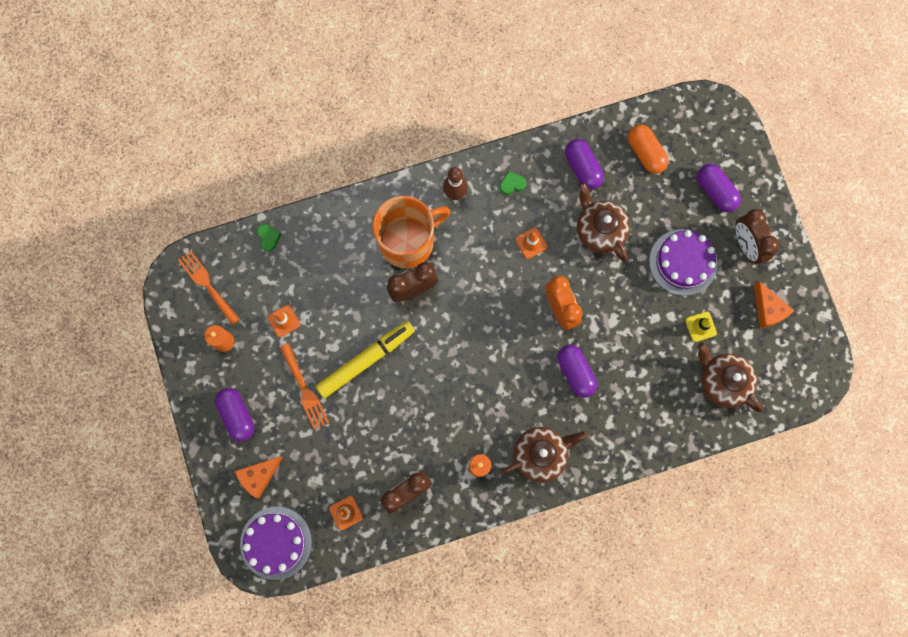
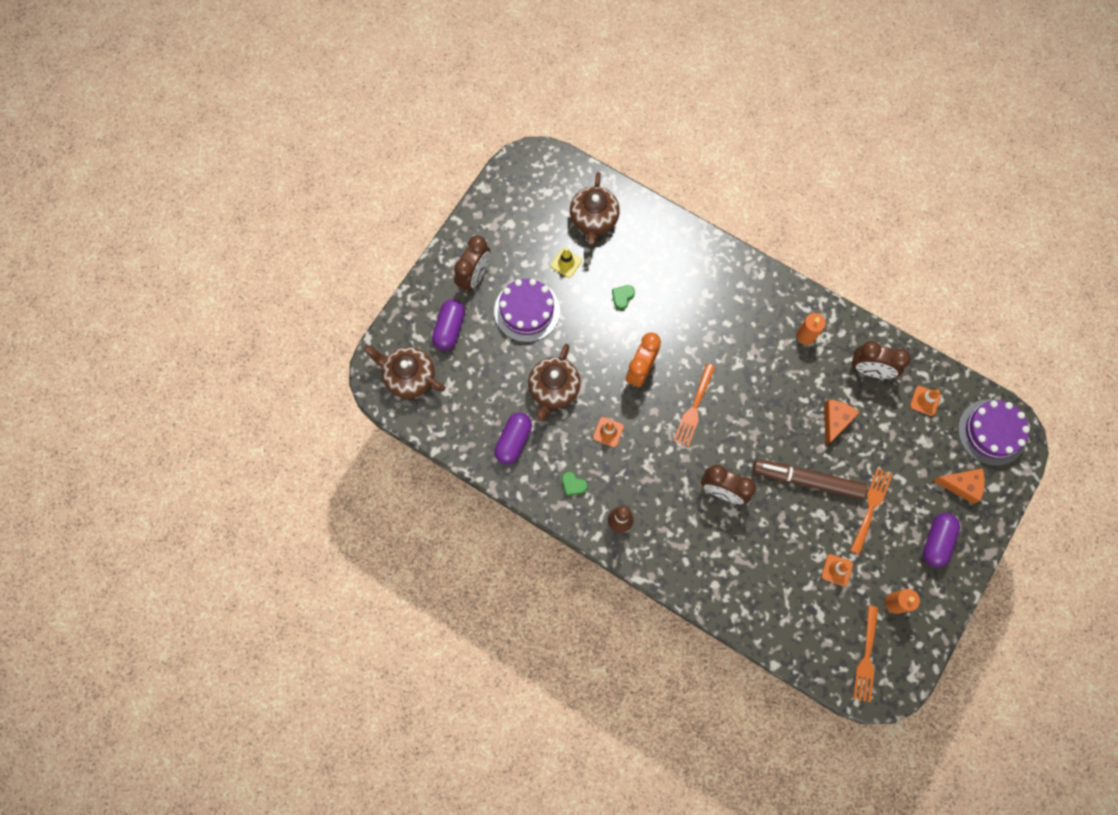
camera: 130 degrees left, 5 degrees down
green heart [257,224,281,252] -> green heart moved to [612,285,635,310]
yellow marker [316,321,415,398] -> brown marker [753,460,867,499]
orange mug [373,196,451,268] -> none
brown teapot [501,427,588,482] -> brown teapot moved to [364,345,445,399]
purple capsule [557,345,597,398] -> none
orange capsule [628,124,669,174] -> none
orange cheese [754,281,794,328] -> orange cheese moved to [824,400,860,447]
none -> orange fork [673,363,715,447]

